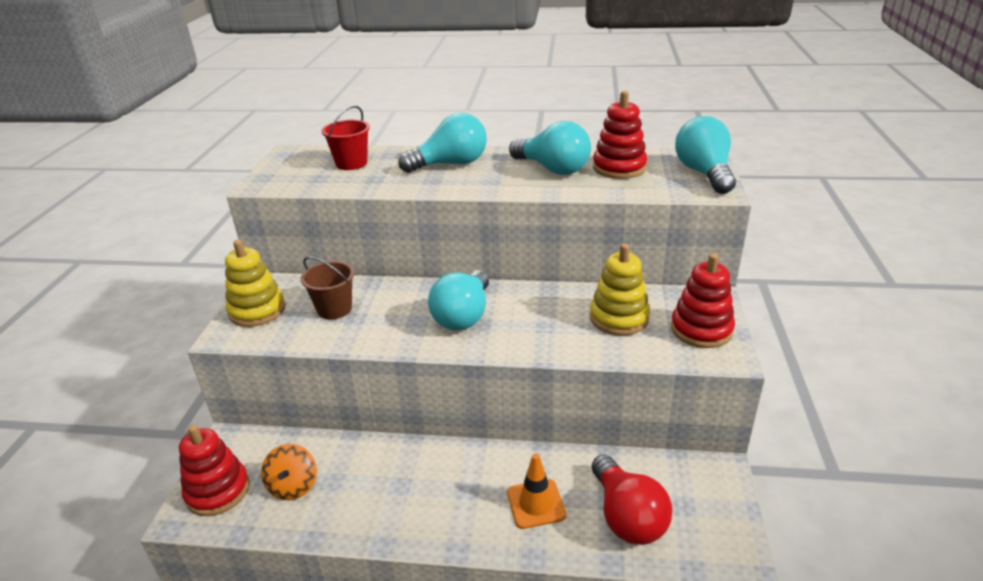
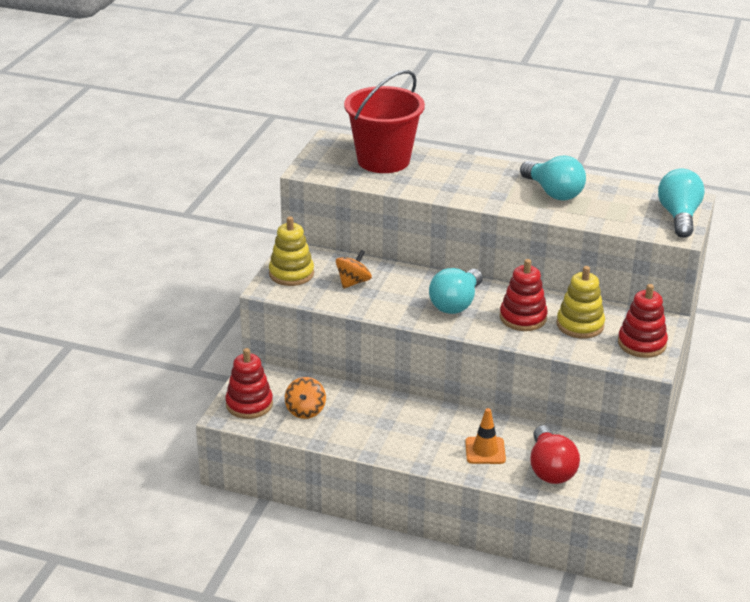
camera: 10 degrees right, 0 degrees up
brown bucket [301,257,354,319] -> orange spinning top [336,250,372,289]
red bucket [321,105,370,170] -> red bucket [344,70,425,173], size x1.95
turquoise light bulb [399,113,487,173] -> none
red stacking toy [593,91,648,179] -> red stacking toy moved to [500,259,548,331]

